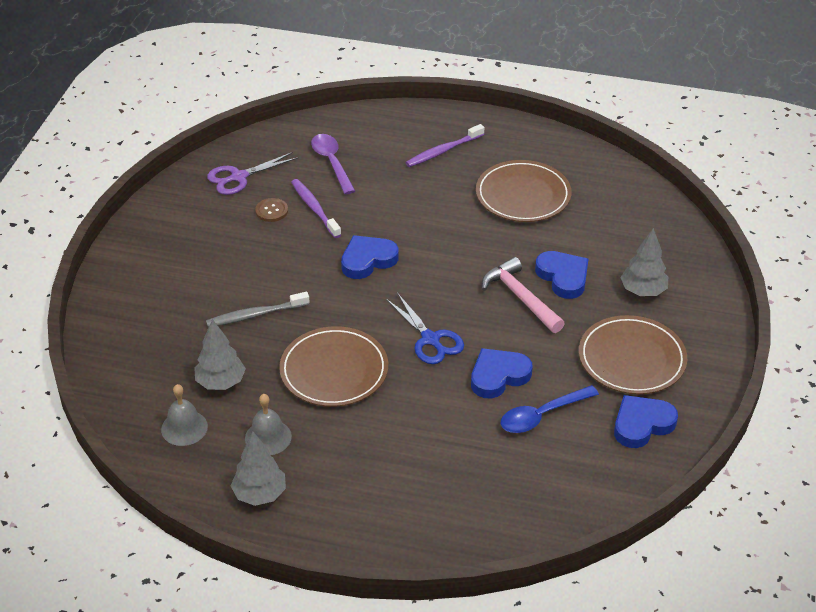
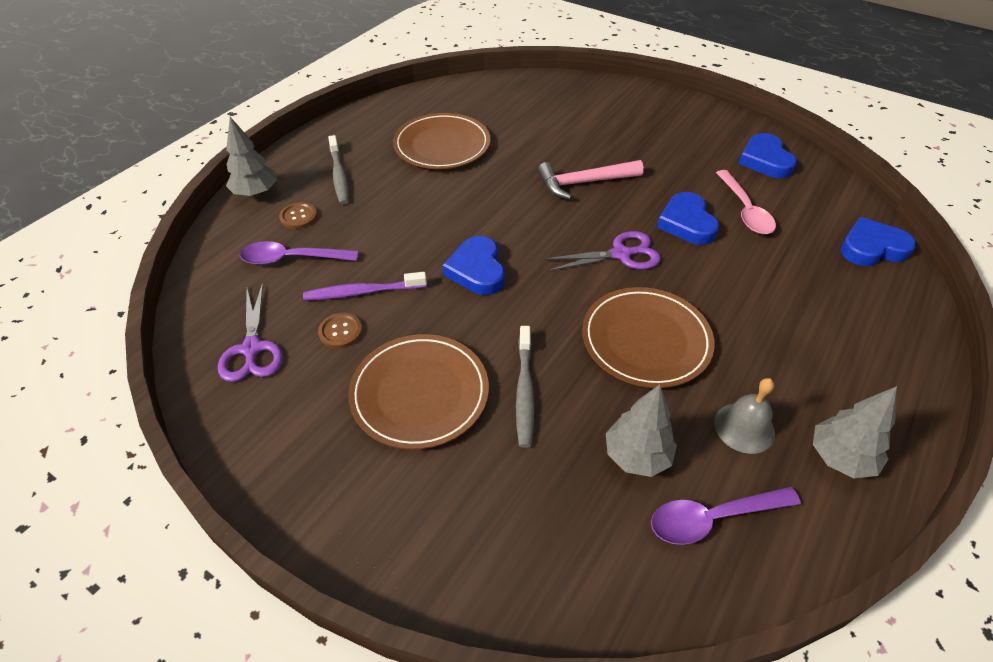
camera: 70 degrees left, 5 degrees up
grey bell [161,384,208,446] -> purple spoon [651,487,801,545]
blue scissors [386,293,464,364] -> purple scissors [544,231,661,271]
purple toothbrush [406,124,484,167] -> grey toothbrush [328,135,349,204]
blue spoon [501,385,599,433] -> pink spoon [716,170,776,234]
blue heart [535,251,588,299] -> blue heart moved to [841,217,916,266]
brown plate [579,315,687,394] -> brown plate moved to [348,334,489,450]
grey tree [620,228,668,296] -> grey tree moved to [226,117,277,197]
none -> brown button [279,202,317,229]

